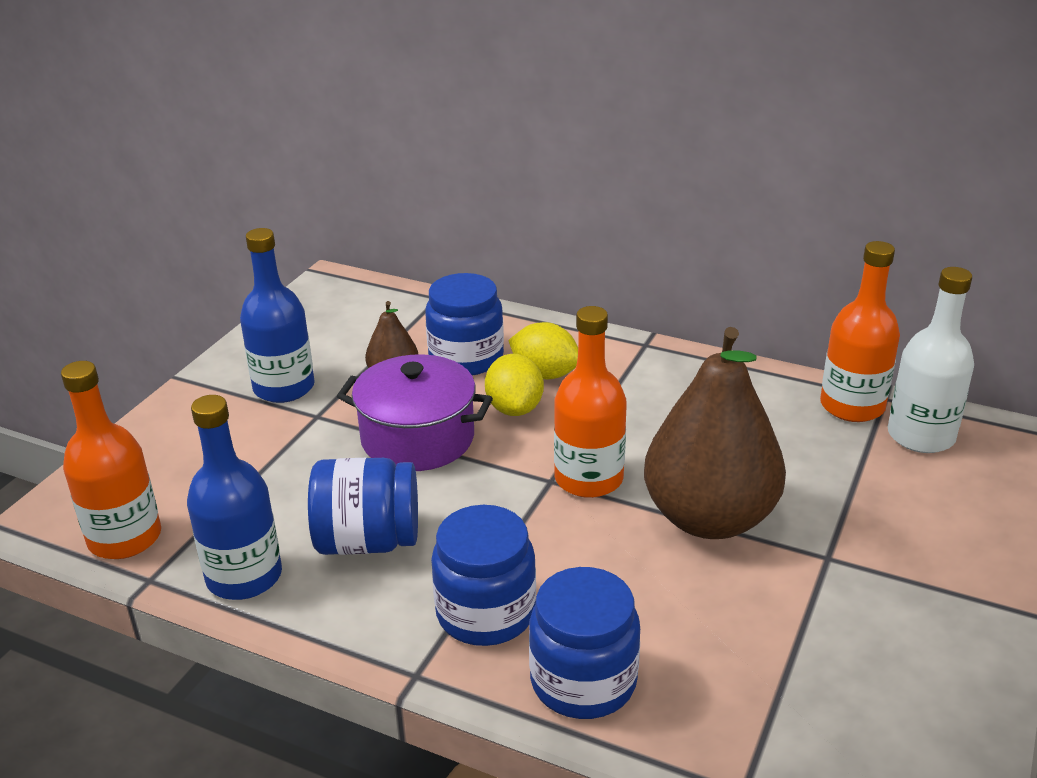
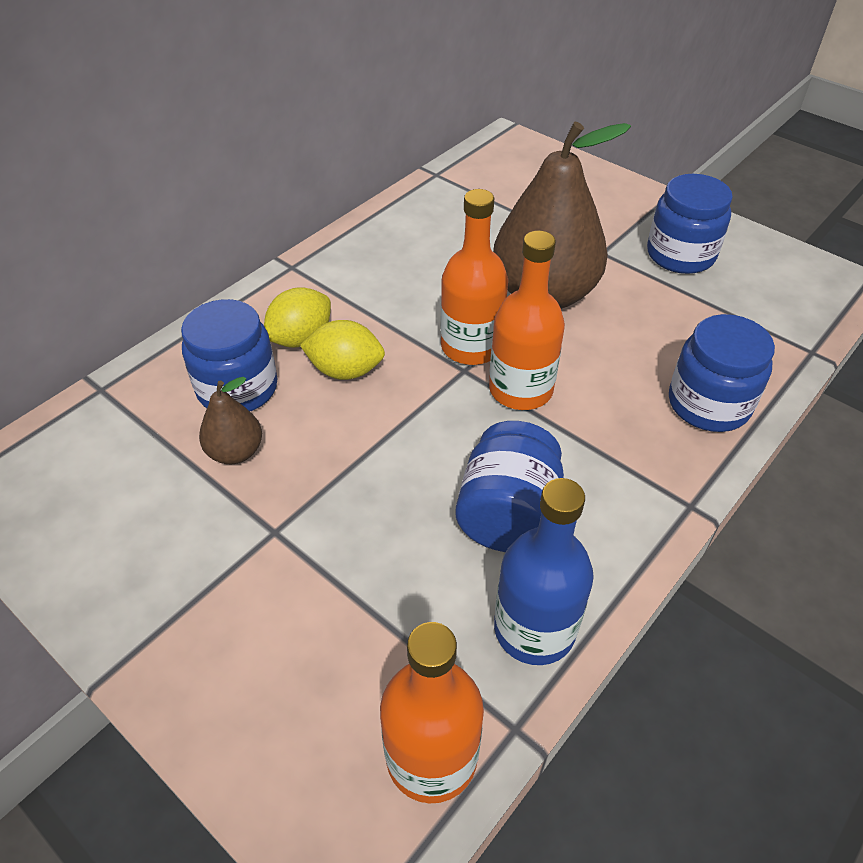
camera: 75 degrees left, 15 degrees up
blue bottle [240,228,315,403] -> none
purple pot [337,354,493,471] -> none
blue jar [431,505,536,646] -> blue jar moved to [647,174,733,274]
orange bottle [820,241,900,422] -> orange bottle moved to [489,230,565,410]
white bottle [888,267,974,453] -> none

